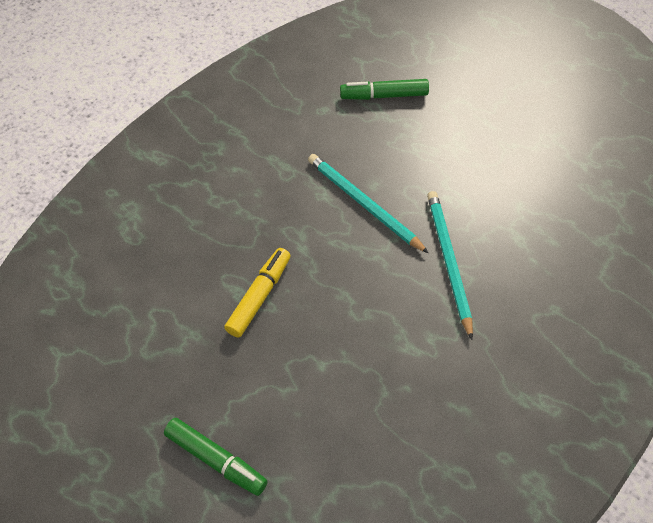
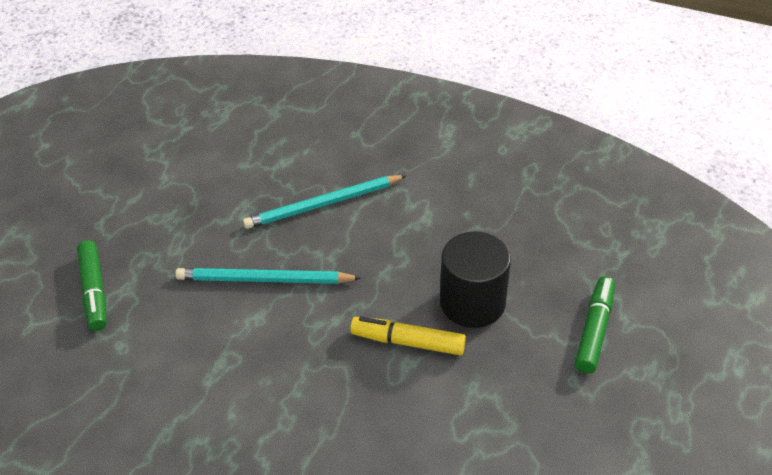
camera: 105 degrees left, 10 degrees down
turquoise pencil [308,154,428,253] -> turquoise pencil turned 60 degrees clockwise [175,268,361,284]
none -> black cylinder [440,231,511,328]

